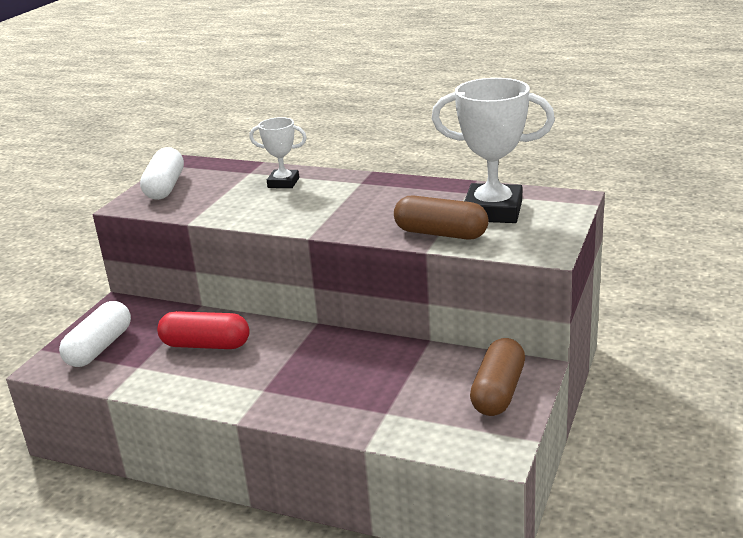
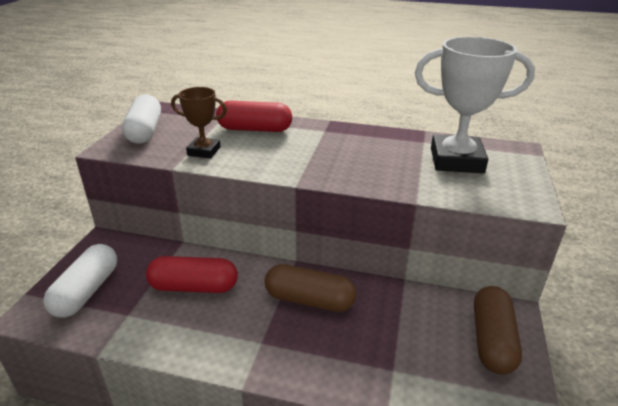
camera: 10 degrees left, 5 degrees up
white trophy [249,117,307,188] -> red capsule [216,101,292,132]
brown capsule [394,195,489,239] -> brown capsule moved to [265,264,357,312]
none -> brown trophy [171,87,227,159]

